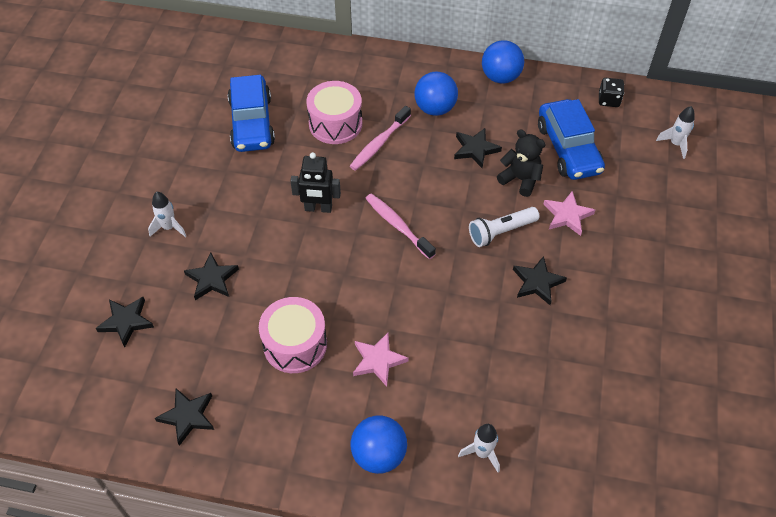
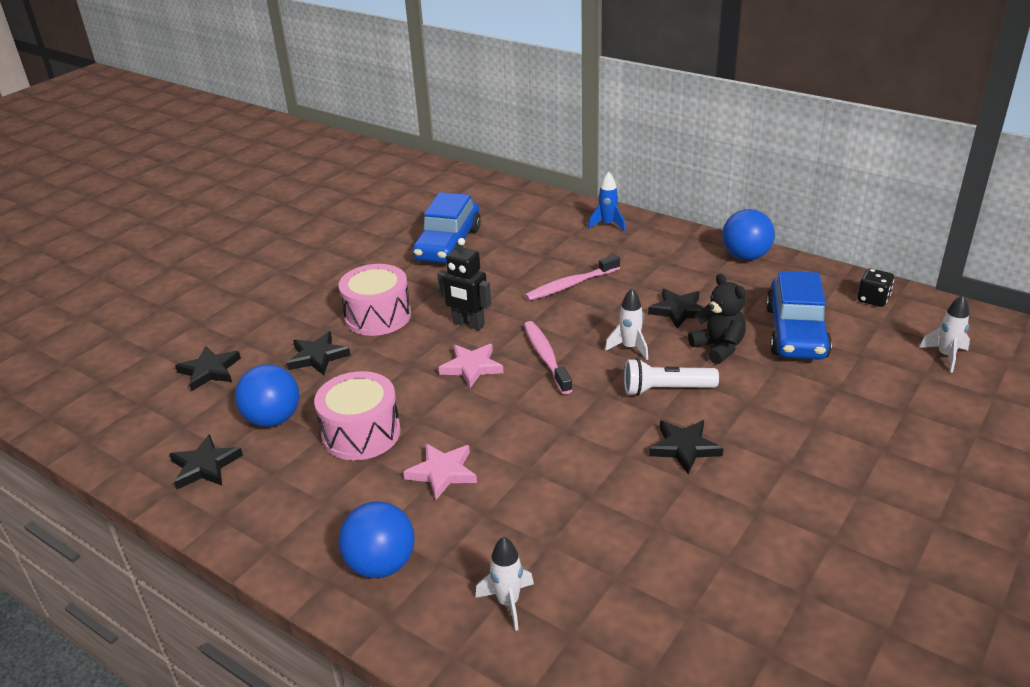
camera: 25 degrees right, 20 degrees down
white rocket [148,192,186,237] -> white rocket moved to [605,289,648,360]
pink drum [306,81,362,144] -> pink drum moved to [339,264,411,336]
blue ball [414,71,458,116] -> blue ball moved to [235,364,299,427]
pink star [543,191,595,236] -> pink star moved to [439,344,504,388]
none -> blue rocket [588,172,625,231]

